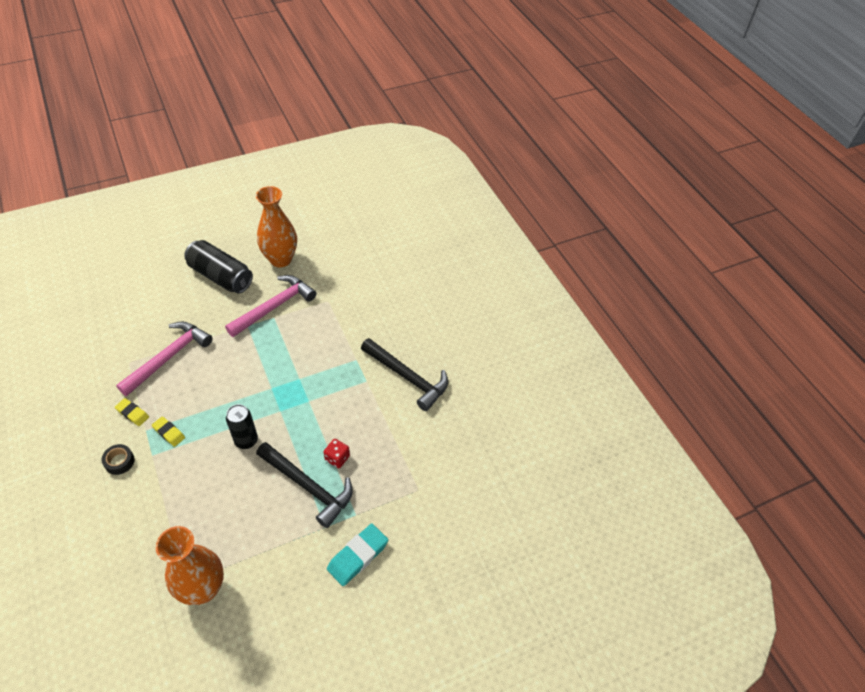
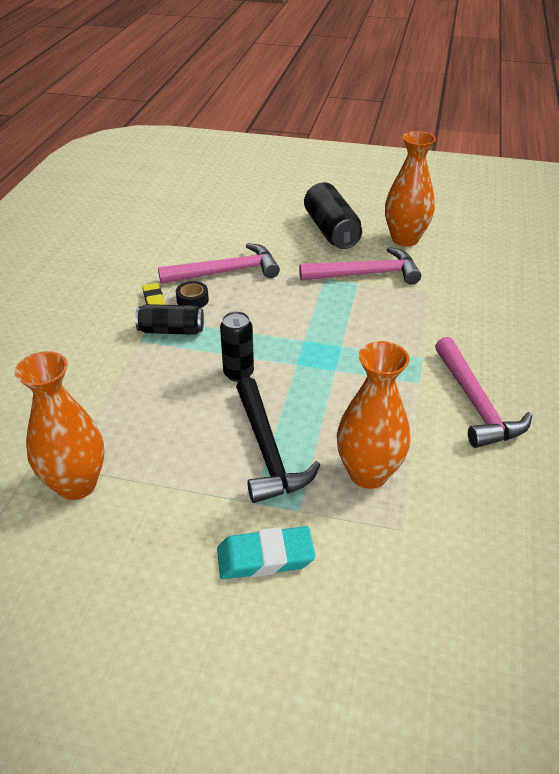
camera: 40 degrees right, 10 degrees down
black tape [101,444,135,475] -> black tape moved to [176,281,209,308]
yellow eraser [152,416,185,447] -> black can [135,304,204,335]
red dice [324,439,350,468] -> none
black hammer [361,338,448,411] -> pink hammer [435,337,532,448]
none -> orange vase [337,341,410,489]

